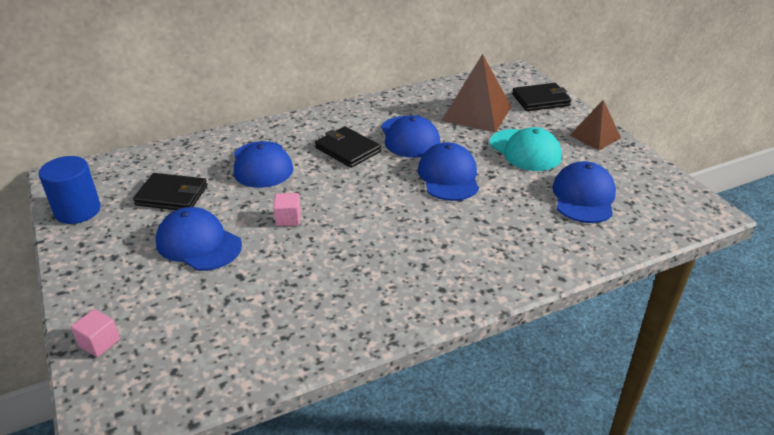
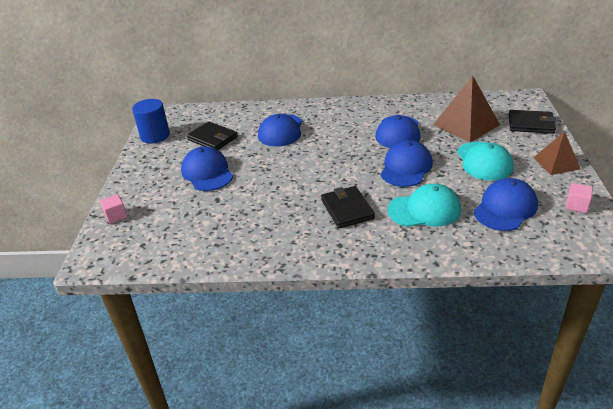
camera: 30 degrees right, 0 degrees up
pink cube [273,193,301,226] -> pink cube moved to [566,183,593,213]
black wallet [315,126,381,168] -> black wallet moved to [321,186,375,228]
none -> turquoise cap [387,184,461,227]

